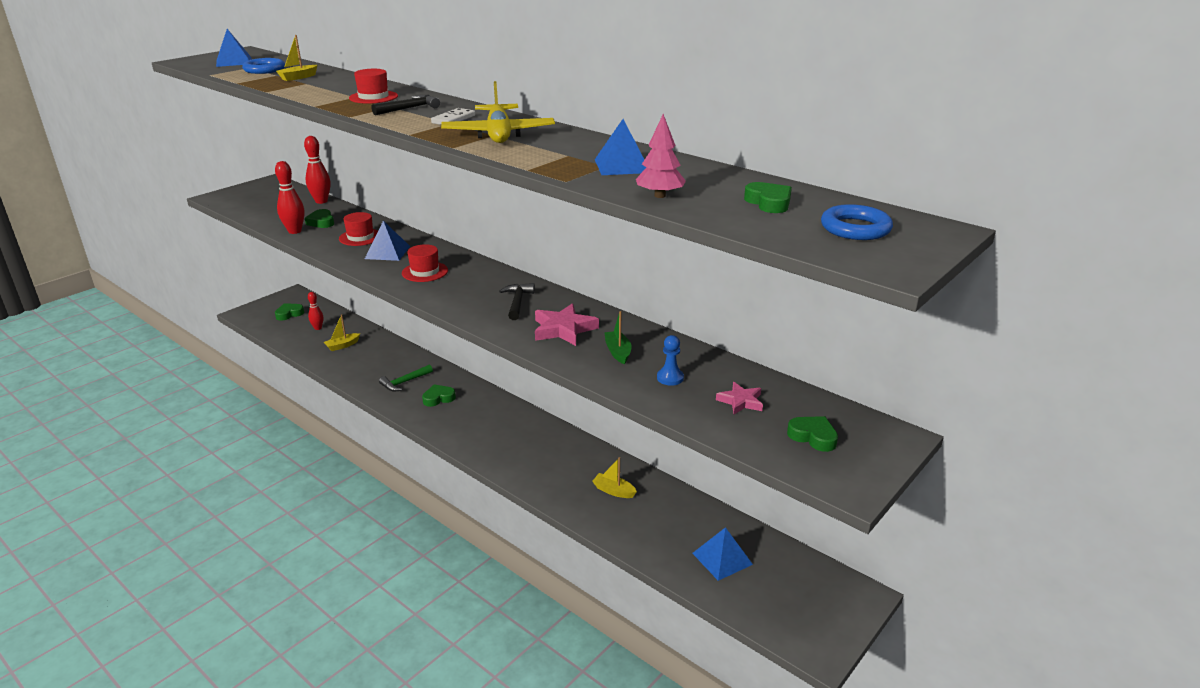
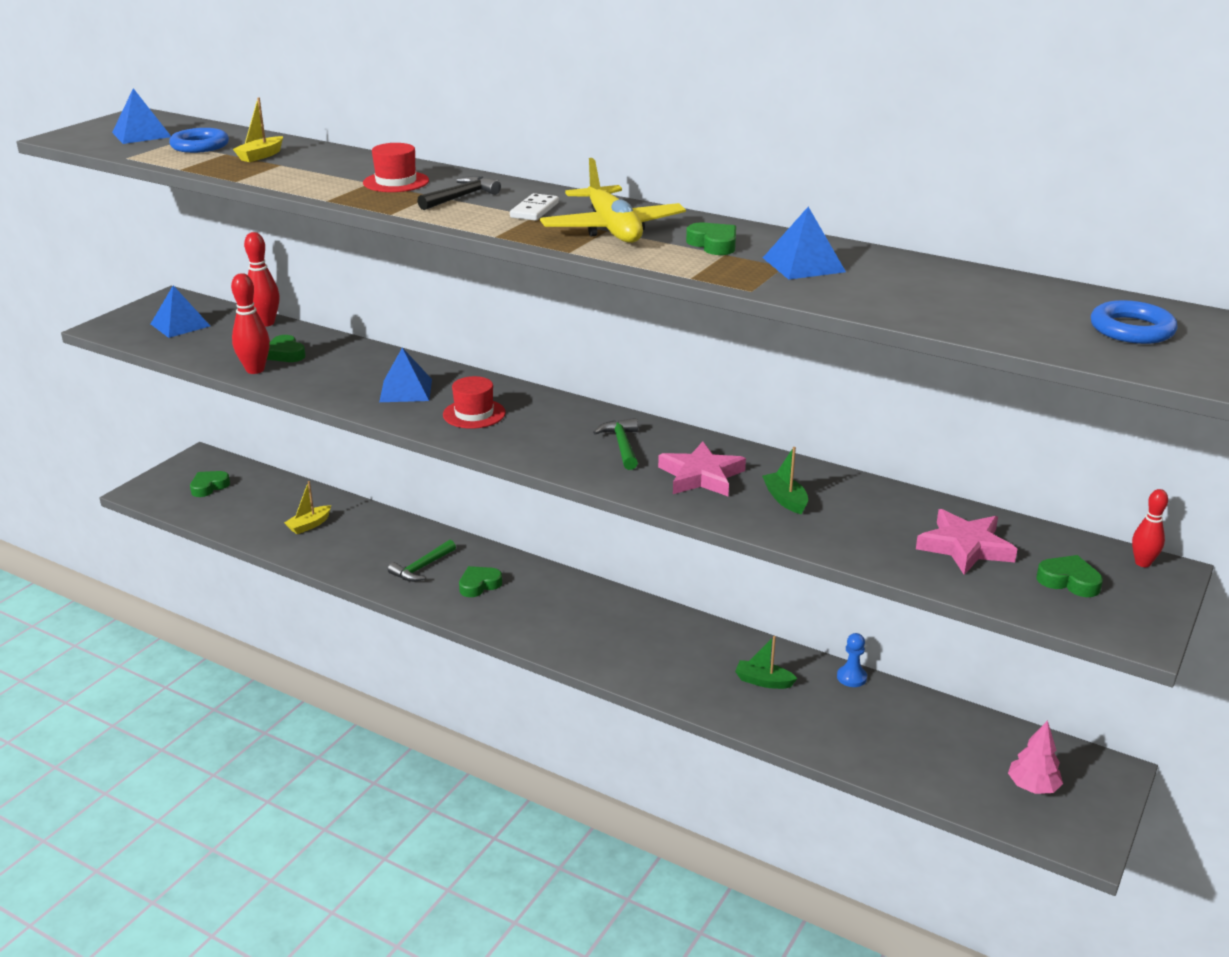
camera: 10 degrees left, 0 degrees up
red bowling pin [308,292,324,330] -> red bowling pin moved to [1132,489,1168,567]
red hat [339,212,378,246] -> none
black hammer [499,283,535,320] -> green hammer [593,418,638,470]
yellow boat [592,457,637,498] -> green boat [735,636,798,689]
pink tree [636,114,686,198] -> pink tree moved to [1008,720,1063,794]
blue pawn [657,335,684,386] -> blue pawn moved to [837,633,867,687]
blue pyramid [692,527,753,581] -> blue pyramid moved to [151,285,210,338]
pink star [716,382,763,414] -> pink star [916,509,1017,575], size x1.61
green heart [744,182,792,213] -> green heart moved to [686,223,736,255]

